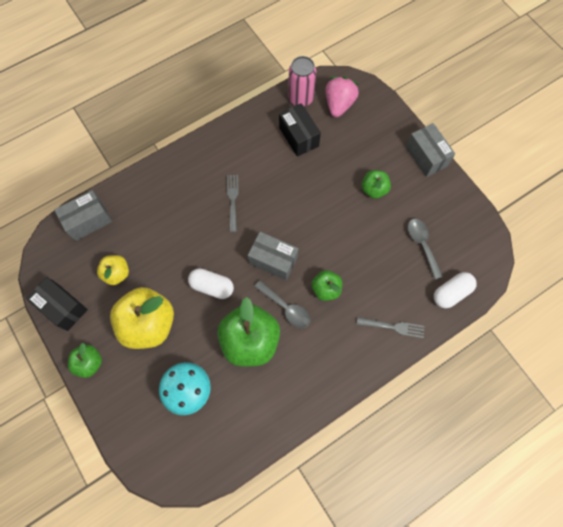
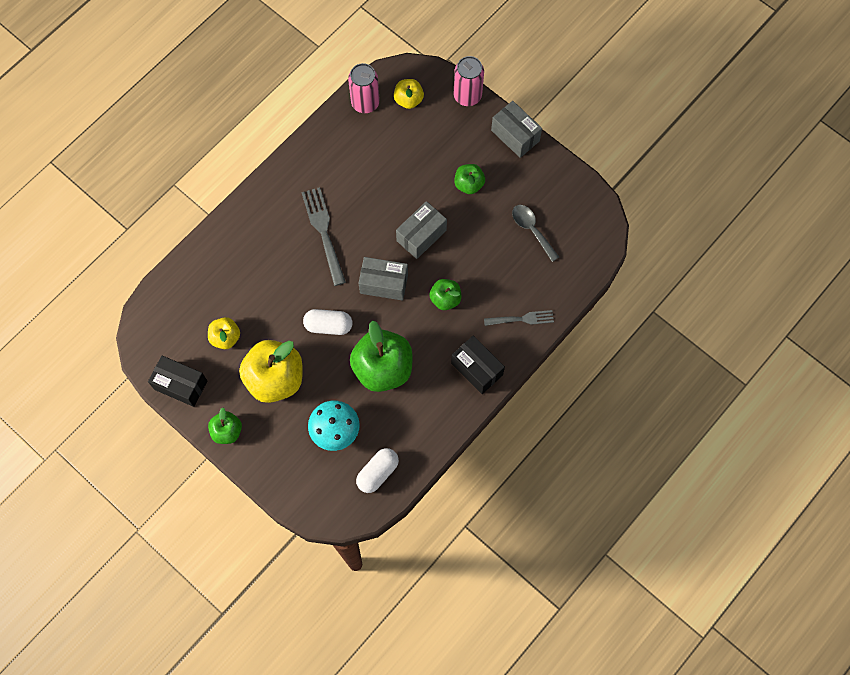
camera: 15 degrees left, 0 degrees up
grey box [54,190,112,241] -> grey box moved to [396,201,447,259]
grey fork [227,175,239,232] -> grey fork [301,187,346,286], size x1.58
grey spoon [254,280,310,328] -> none
black box [279,103,321,157] -> black box moved to [451,335,505,394]
pink strawberry [325,76,359,117] -> yellow apple [394,79,424,109]
white capsule [434,272,477,308] -> white capsule moved to [356,448,399,493]
none -> pink can [454,56,484,106]

